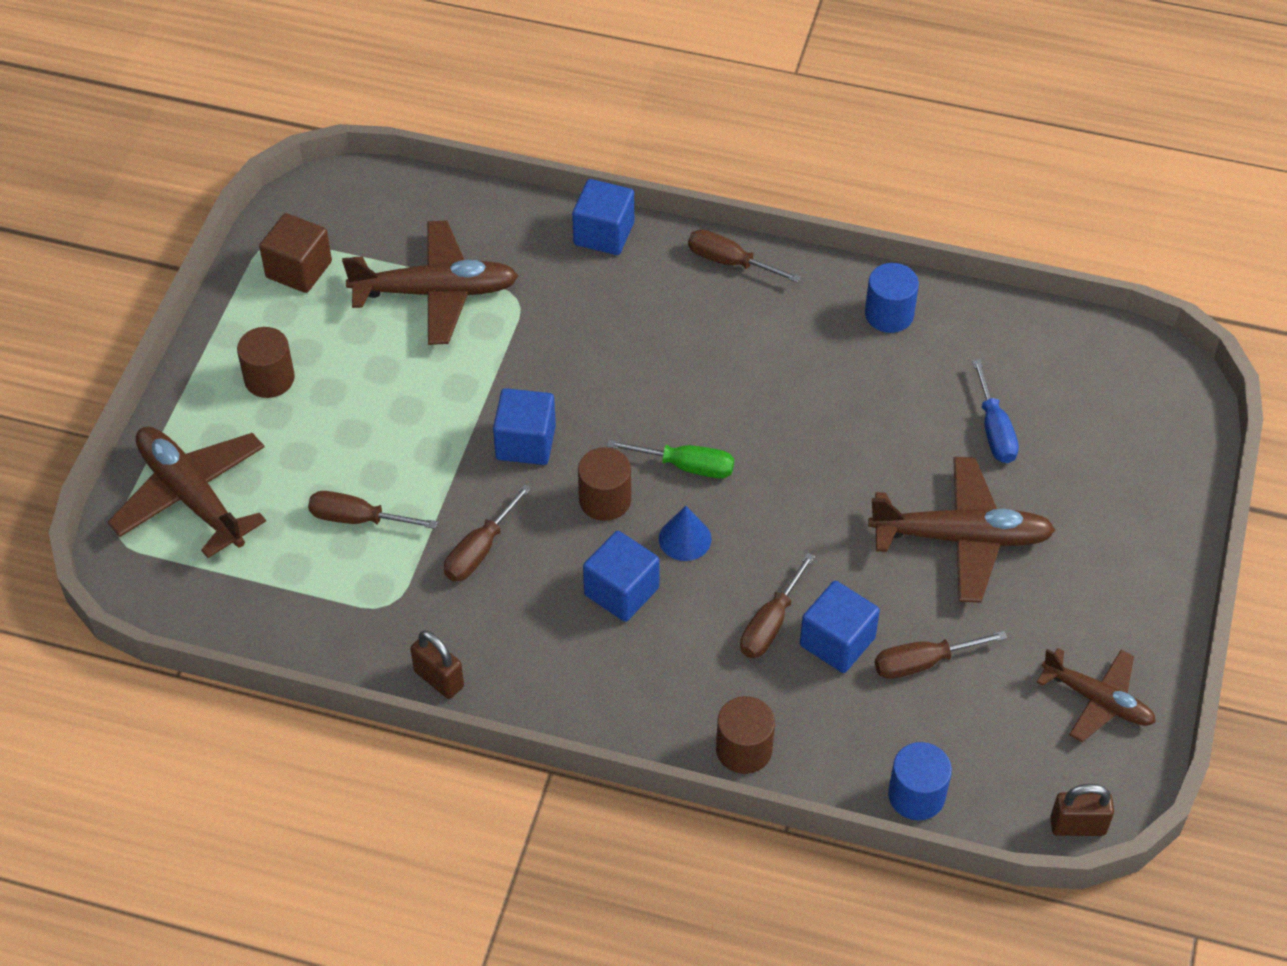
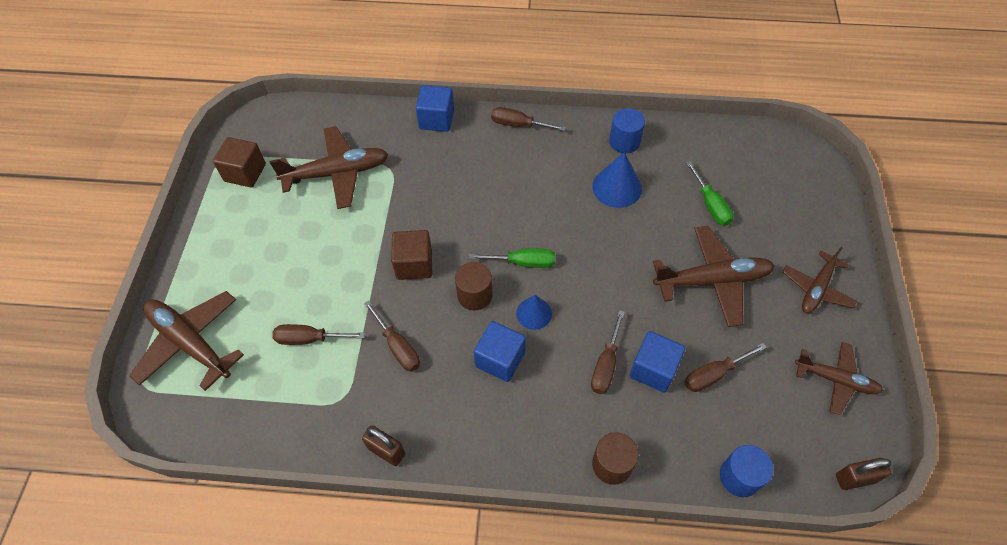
camera: 10 degrees left, 5 degrees up
brown cylinder [237,327,295,398] -> none
brown screwdriver [444,484,531,582] -> brown screwdriver turned 60 degrees counterclockwise [364,301,420,372]
blue cube [493,388,556,465] -> brown cube [391,230,432,280]
blue screwdriver [972,359,1019,463] -> green screwdriver [686,161,733,225]
none -> blue cone [592,152,642,208]
none -> brown plane [782,247,857,314]

